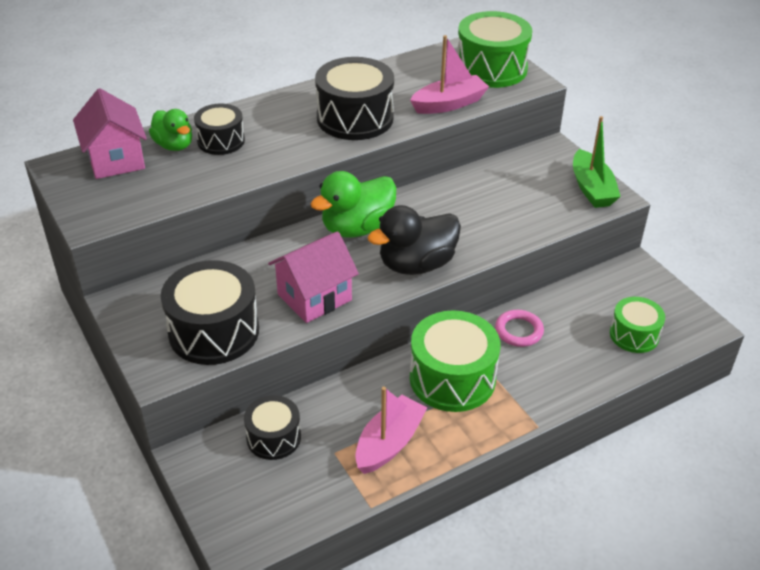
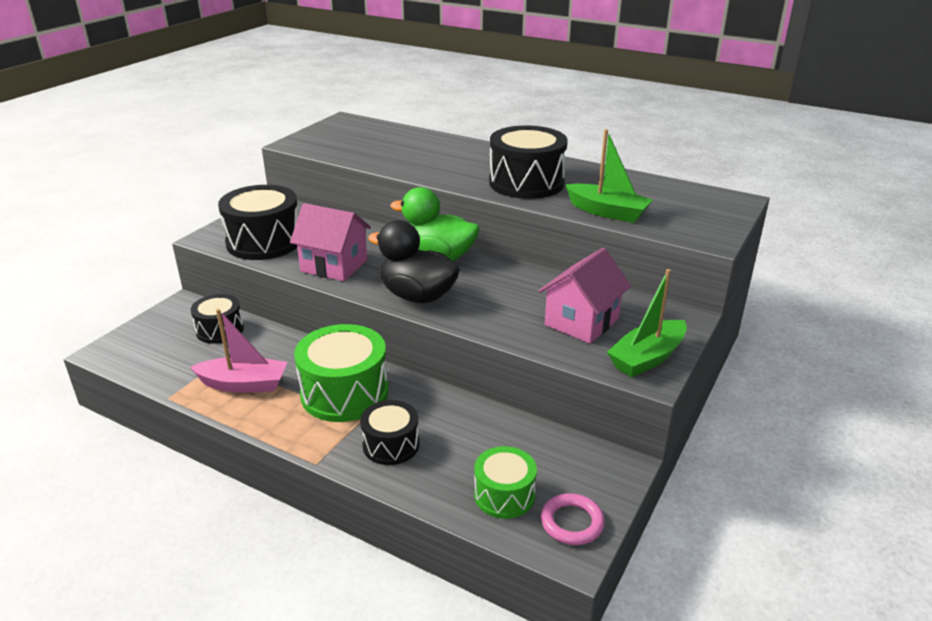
camera: 60 degrees right, 10 degrees down
pink house [73,88,147,179] -> pink house moved to [539,248,631,344]
green duck [149,109,192,151] -> none
black drum [194,103,245,155] -> black drum moved to [360,400,419,465]
pink boat [410,35,489,114] -> green boat [565,129,653,223]
green drum [457,11,532,88] -> none
pink ring [495,310,544,347] -> pink ring moved to [541,493,605,545]

